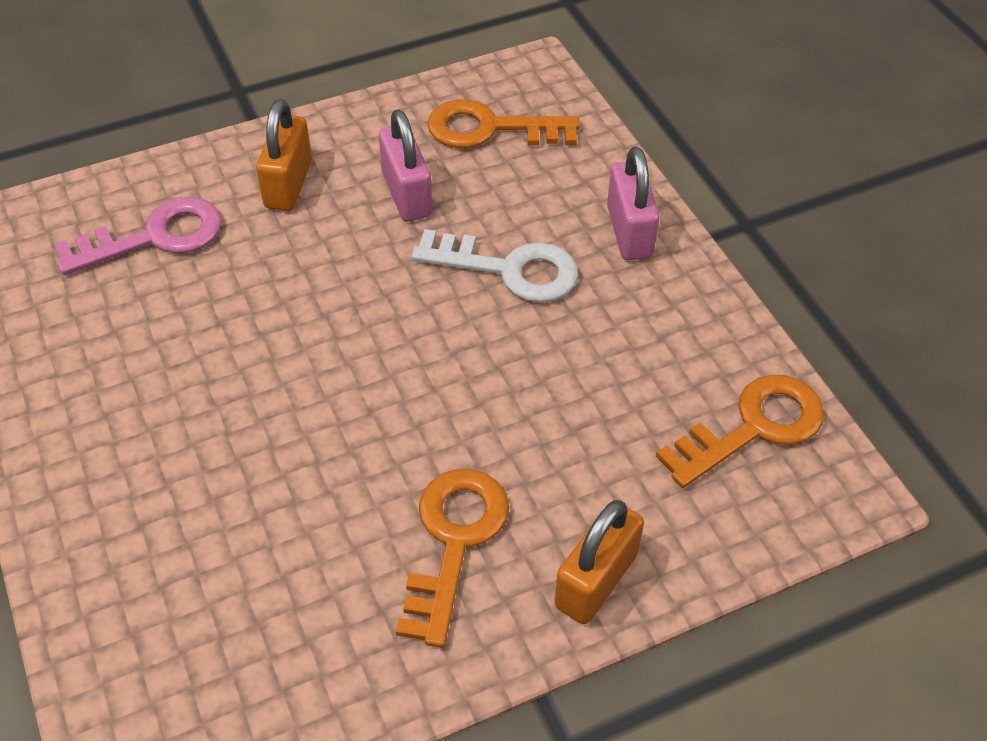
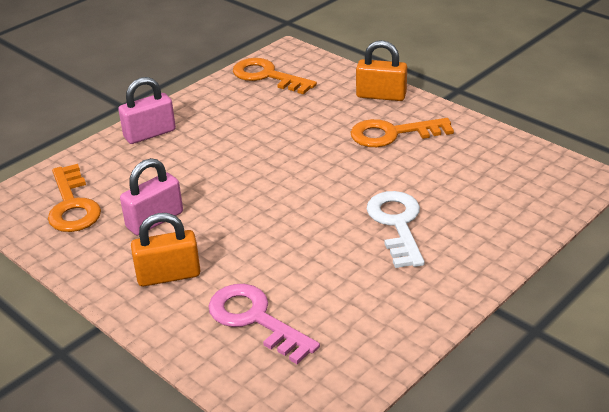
camera: 110 degrees left, 15 degrees down
white key [412,229,578,303] -> white key moved to [367,191,425,268]

